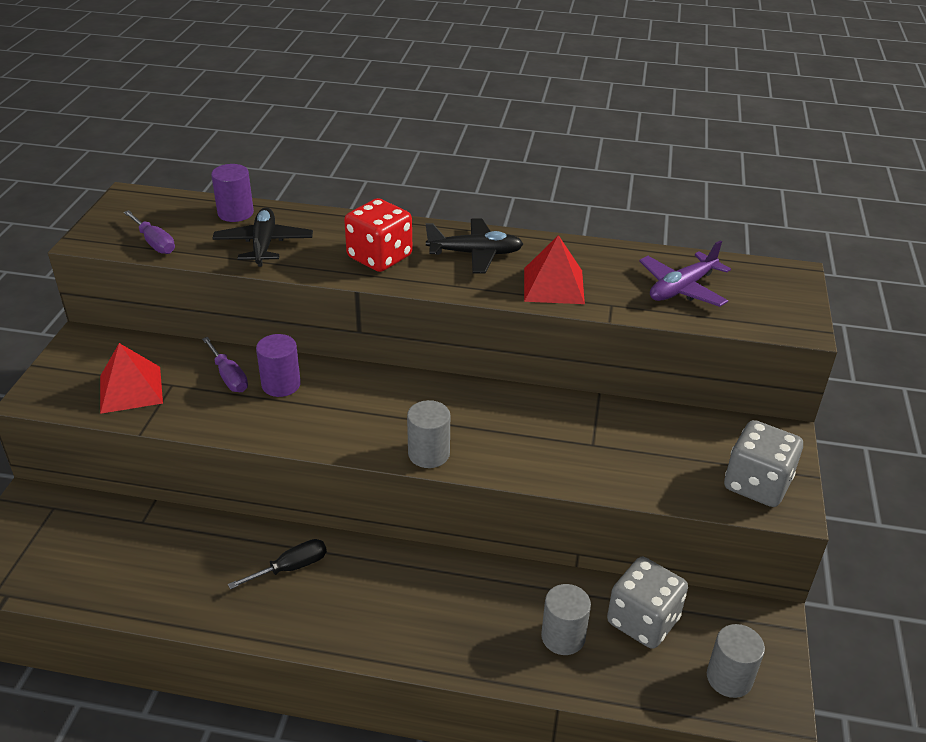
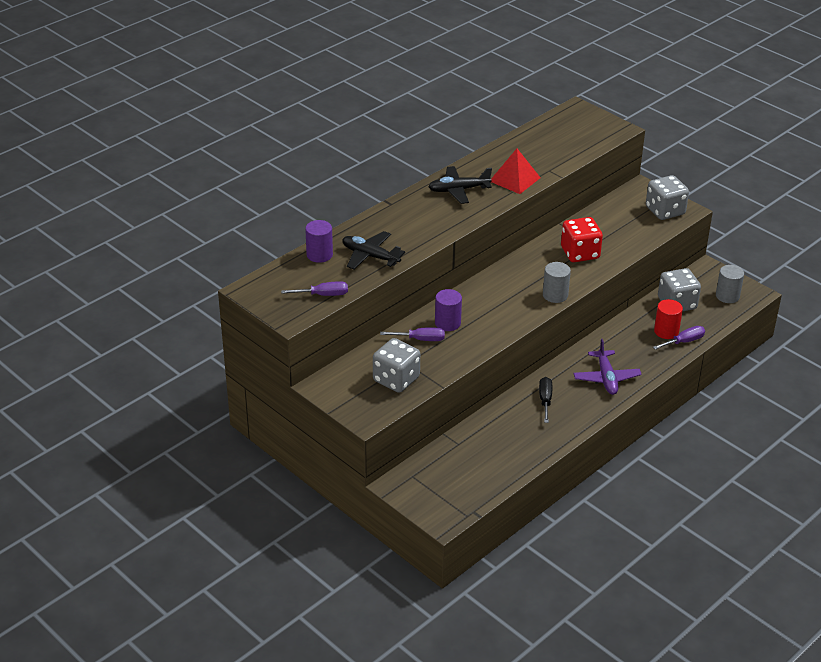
camera: 55 degrees left, 0 degrees up
red pyramid [100,343,163,414] -> grey dice [373,338,420,393]
red dice [344,198,412,272] -> red dice moved to [561,217,603,262]
black plane [426,218,523,273] -> black plane turned 135 degrees counterclockwise [428,166,492,204]
grey cylinder [541,584,591,655] -> red cylinder [654,299,683,339]
purple plane [639,240,731,307] -> purple plane moved to [573,339,642,395]
none -> purple screwdriver [653,326,705,349]

